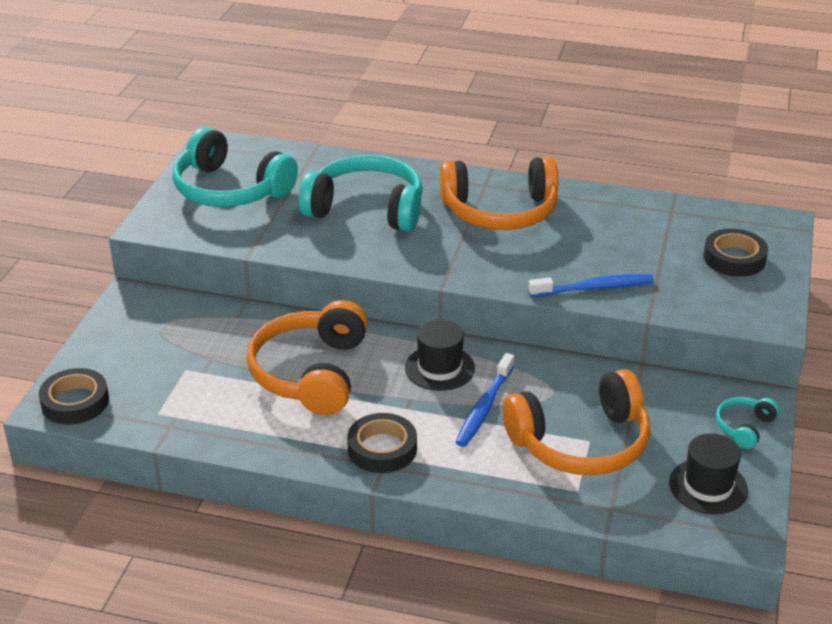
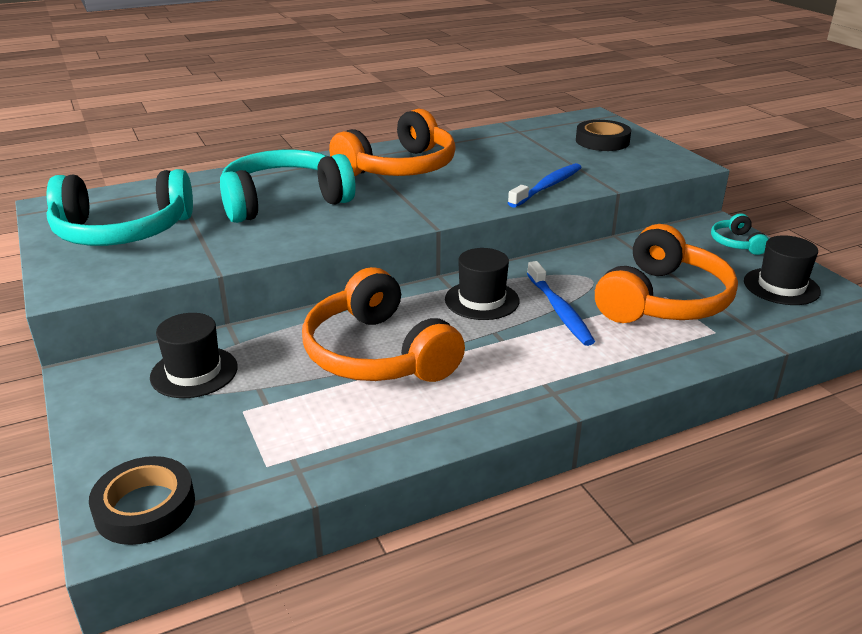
camera: 40 degrees left, 5 degrees down
black tape [347,413,417,473] -> none
none -> black hat [150,313,238,398]

